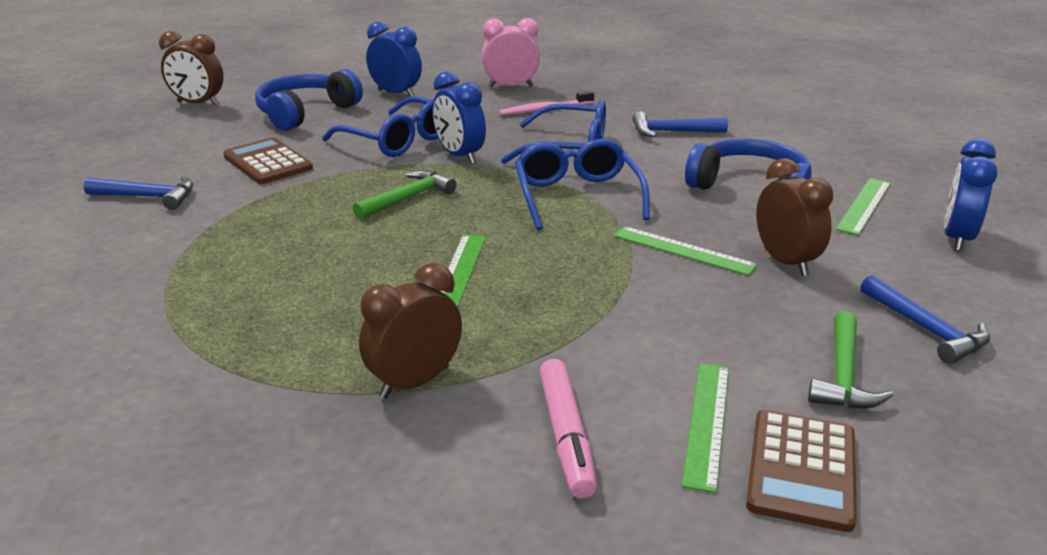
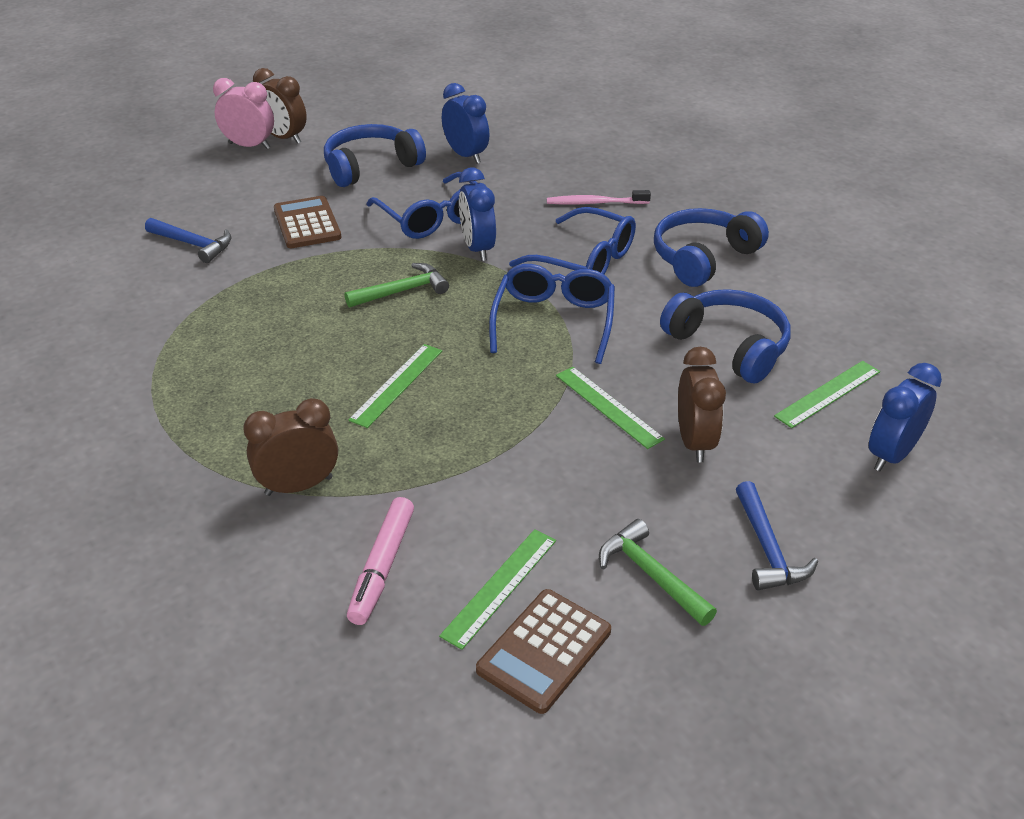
camera: 20 degrees right, 10 degrees up
pink clock [482,18,540,87] -> pink clock moved to [213,78,274,149]
blue hammer [632,111,728,137] -> blue headphones [654,208,769,287]
green hammer [808,311,894,409] -> green hammer turned 105 degrees clockwise [599,519,717,626]

